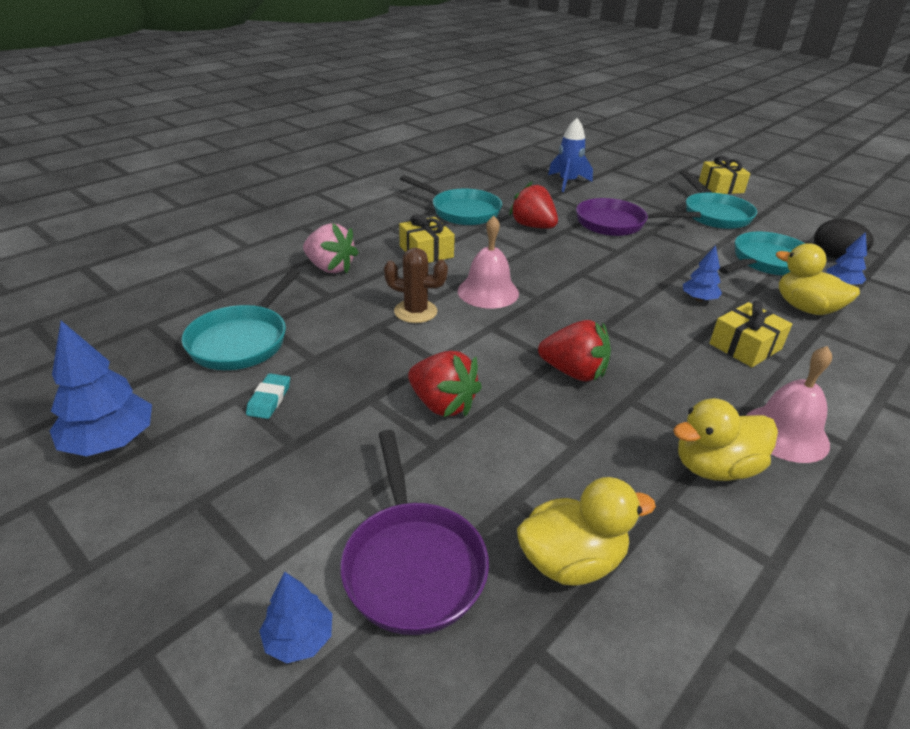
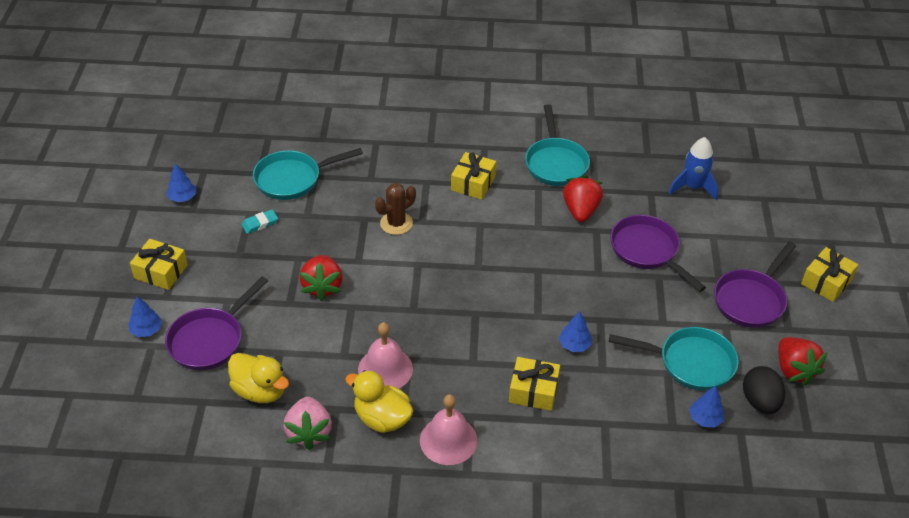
camera: 50 degrees right, 10 degrees up
blue tree [50,321,152,457] -> blue tree [166,163,196,202], size x0.58
pink strawberry [303,223,359,273] -> pink strawberry moved to [284,397,332,450]
brown cactus [384,248,448,323] -> brown cactus turned 75 degrees clockwise [375,183,416,235]
pink bell [458,216,519,308] -> pink bell moved to [358,322,413,389]
red strawberry [538,320,611,381] -> red strawberry moved to [778,337,828,386]
turquoise pan [680,170,757,229] -> purple pan [714,242,796,328]
yellow duck [776,243,860,315] -> none
none -> yellow gift [130,239,188,290]

